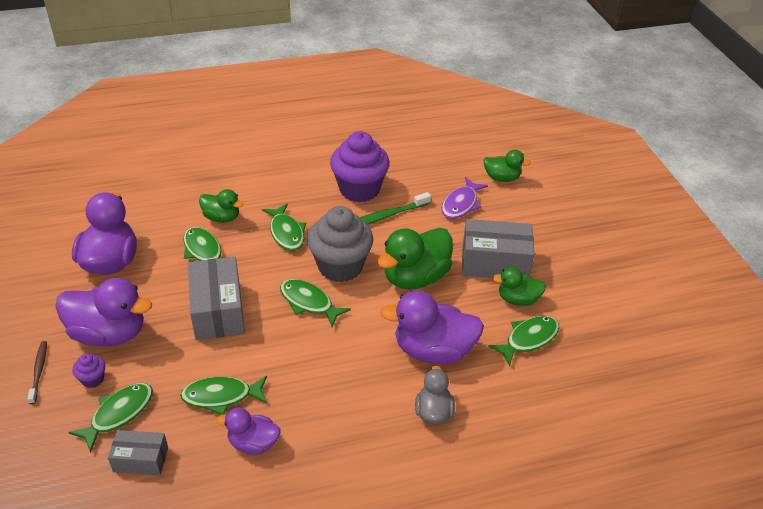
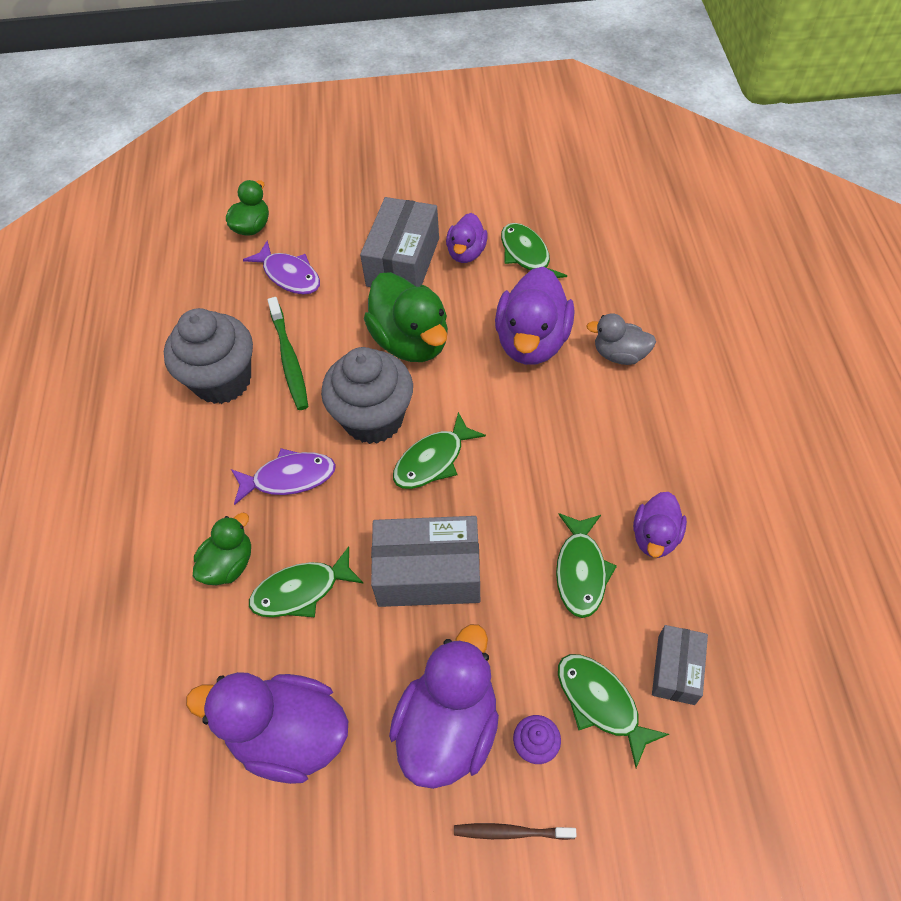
camera: 75 degrees left, 15 degrees up
green fish [262,204,306,251] -> purple fish [231,448,336,505]
purple cupcake [330,131,390,202] -> grey cupcake [164,308,253,404]
green duck [492,267,546,306] -> purple duck [446,213,488,263]

